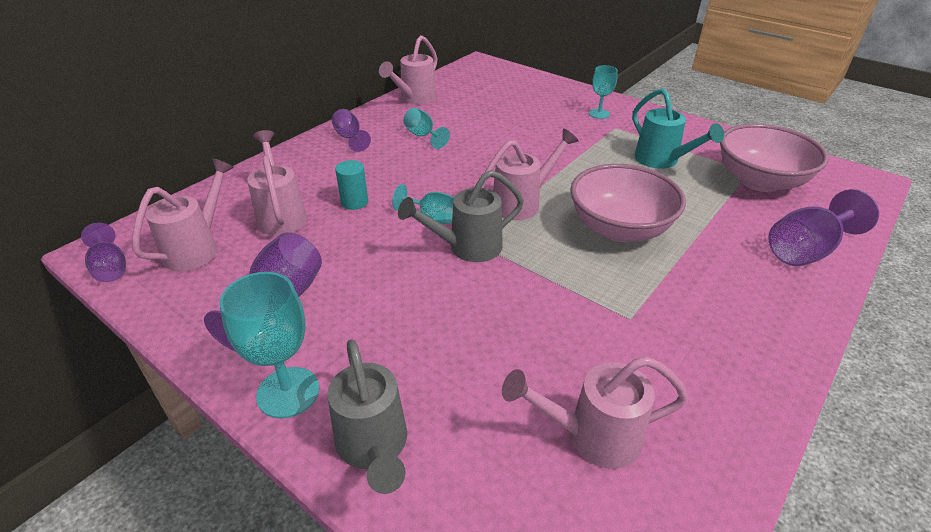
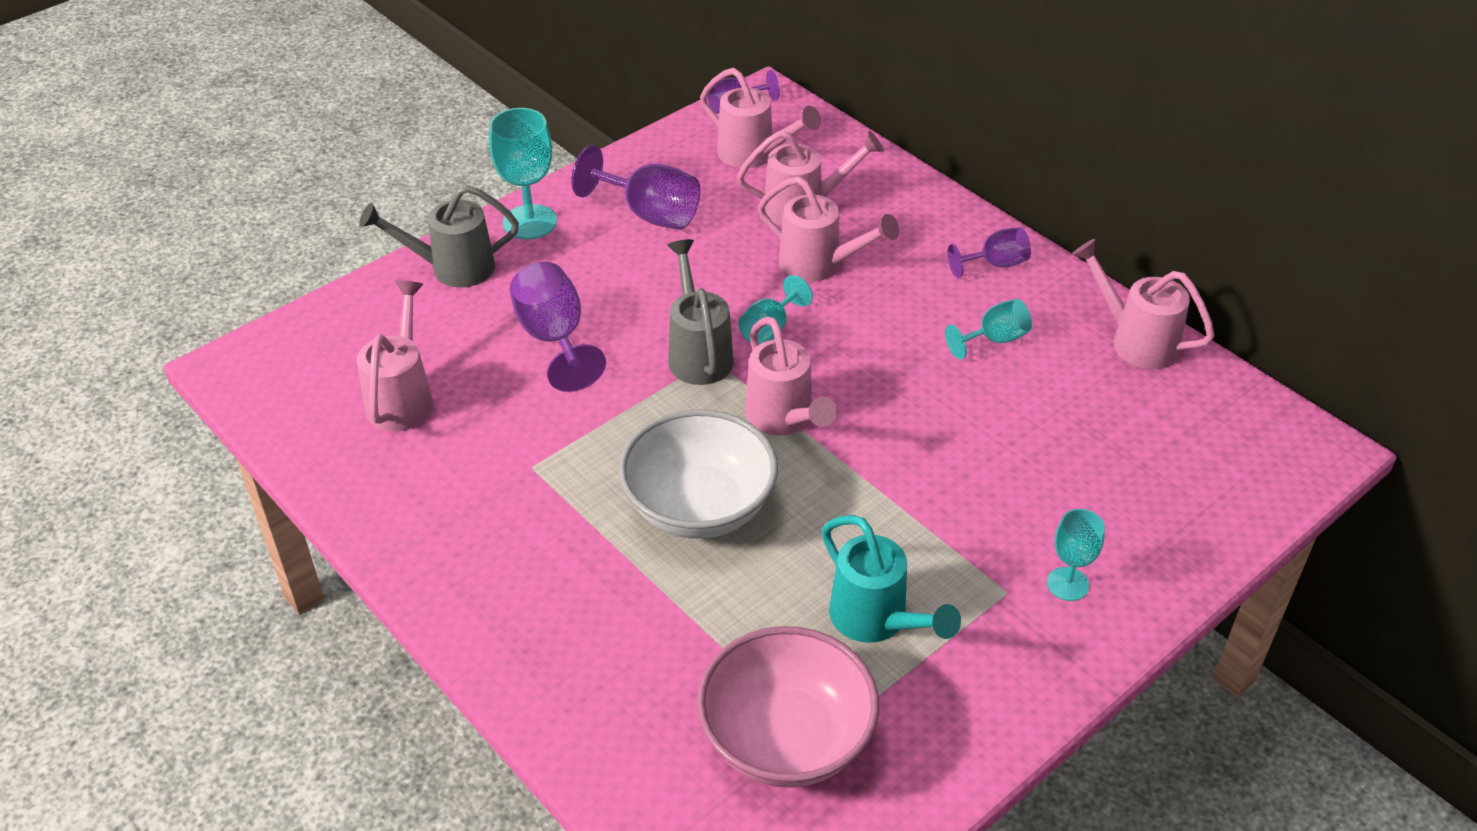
camera: 100 degrees right, 5 degrees up
turquoise cylinder [335,160,368,210] -> pink watering can [758,176,899,282]
pink bowl [570,164,686,242] -> white bowl [619,409,778,539]
turquoise watering can [632,88,724,169] -> turquoise watering can turned 105 degrees counterclockwise [822,515,961,643]
purple goblet [768,189,879,266] -> purple goblet moved to [510,262,606,392]

